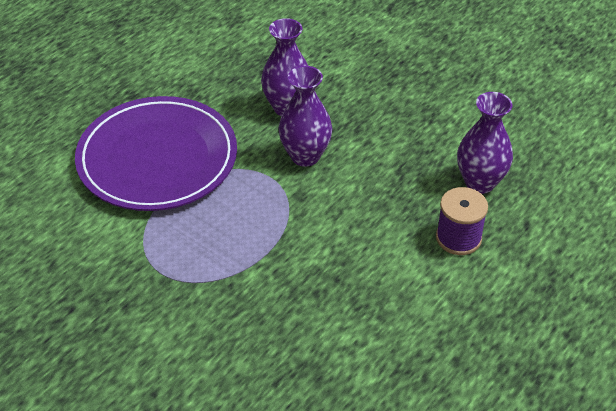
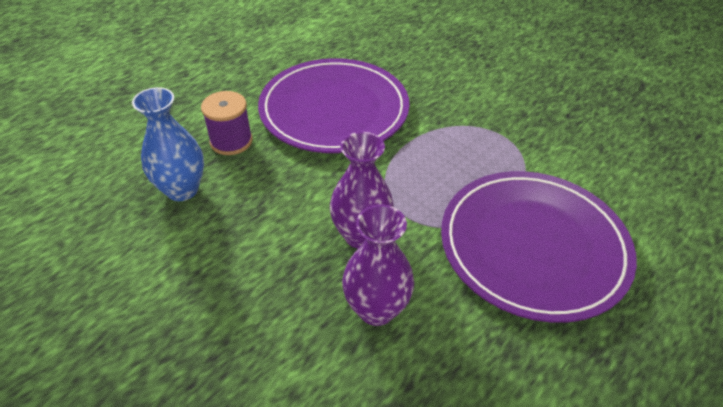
camera: 175 degrees left, 0 degrees up
purple vase [457,92,513,194] -> blue vase [132,87,204,201]
none -> purple plate [258,58,410,153]

